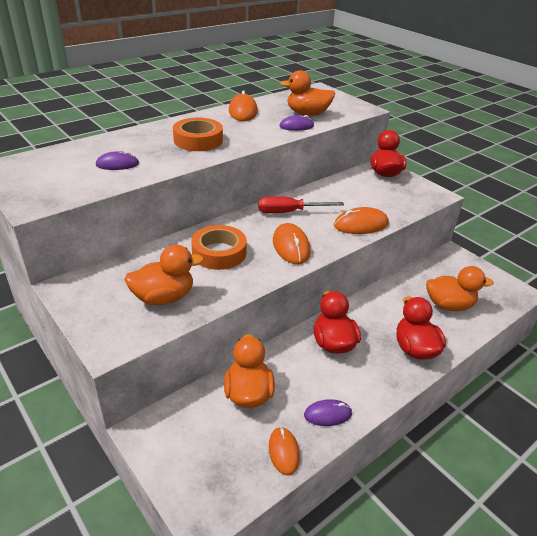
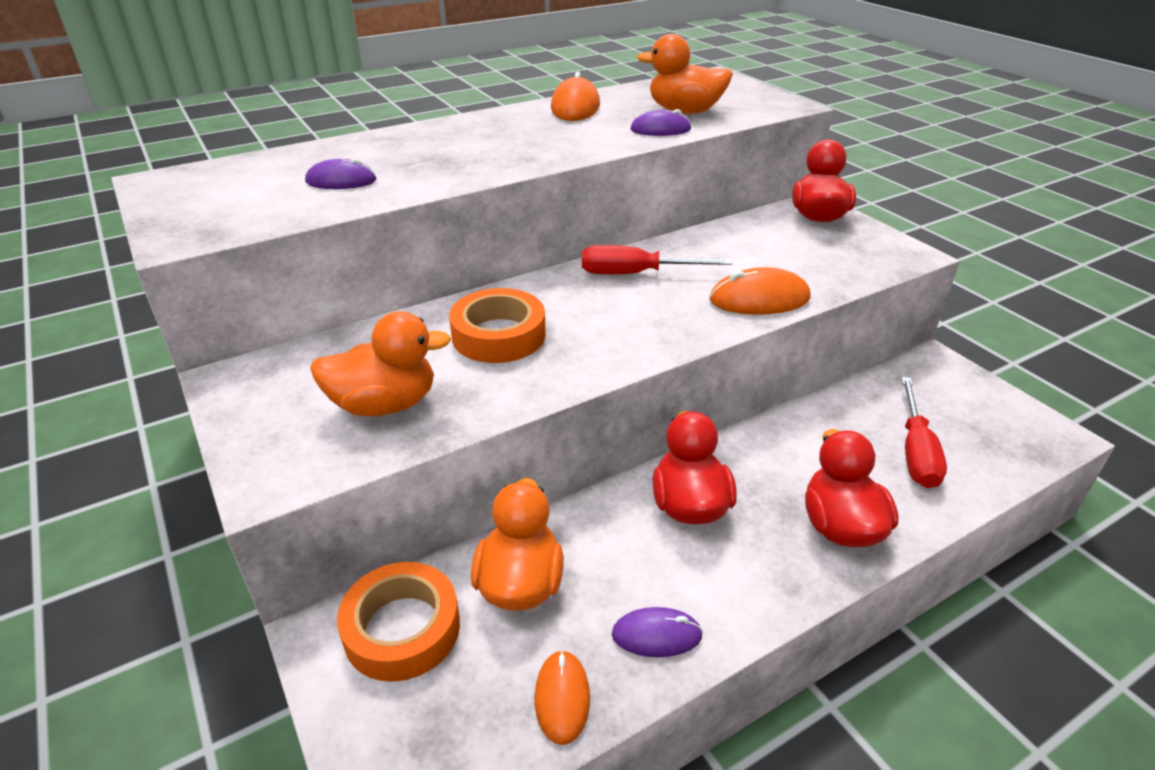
camera: 10 degrees right, 0 degrees up
orange tape [173,118,223,151] -> orange tape moved to [337,562,460,682]
orange mouse [273,223,311,264] -> none
orange duck [426,266,494,311] -> red screwdriver [901,377,947,488]

